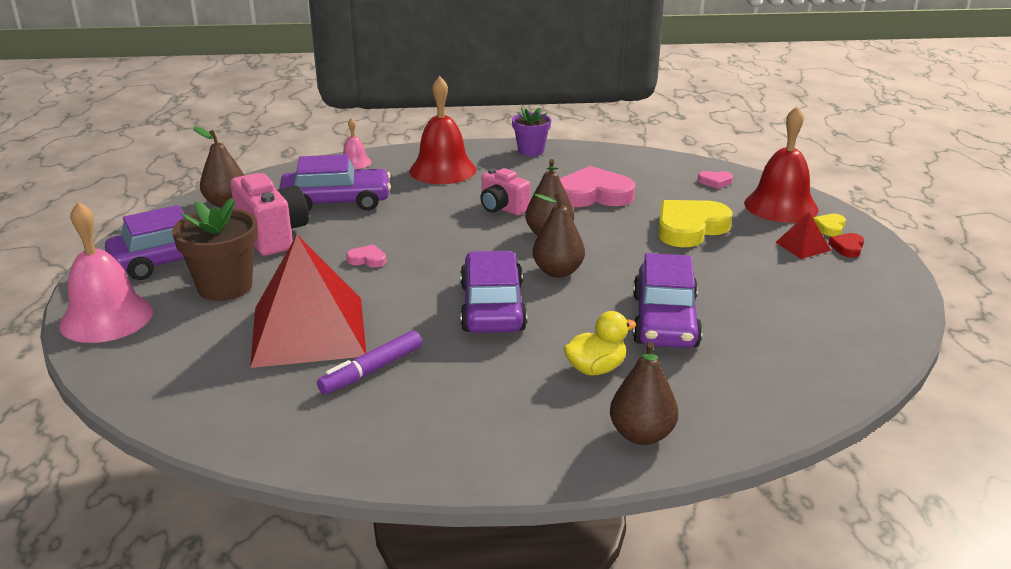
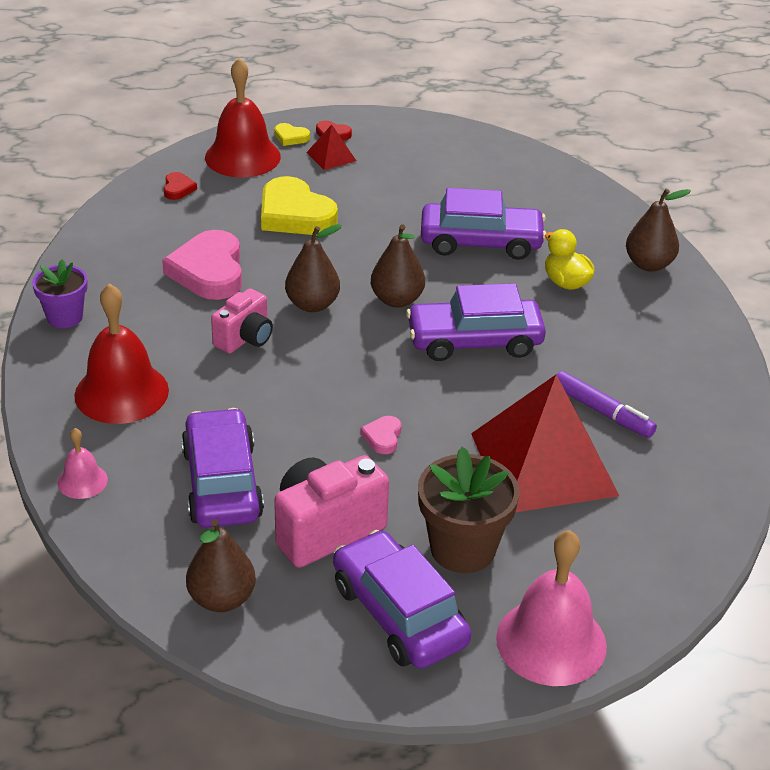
camera: 95 degrees left, 10 degrees up
pink heart [698,171,733,189] -> red heart [164,172,197,200]

